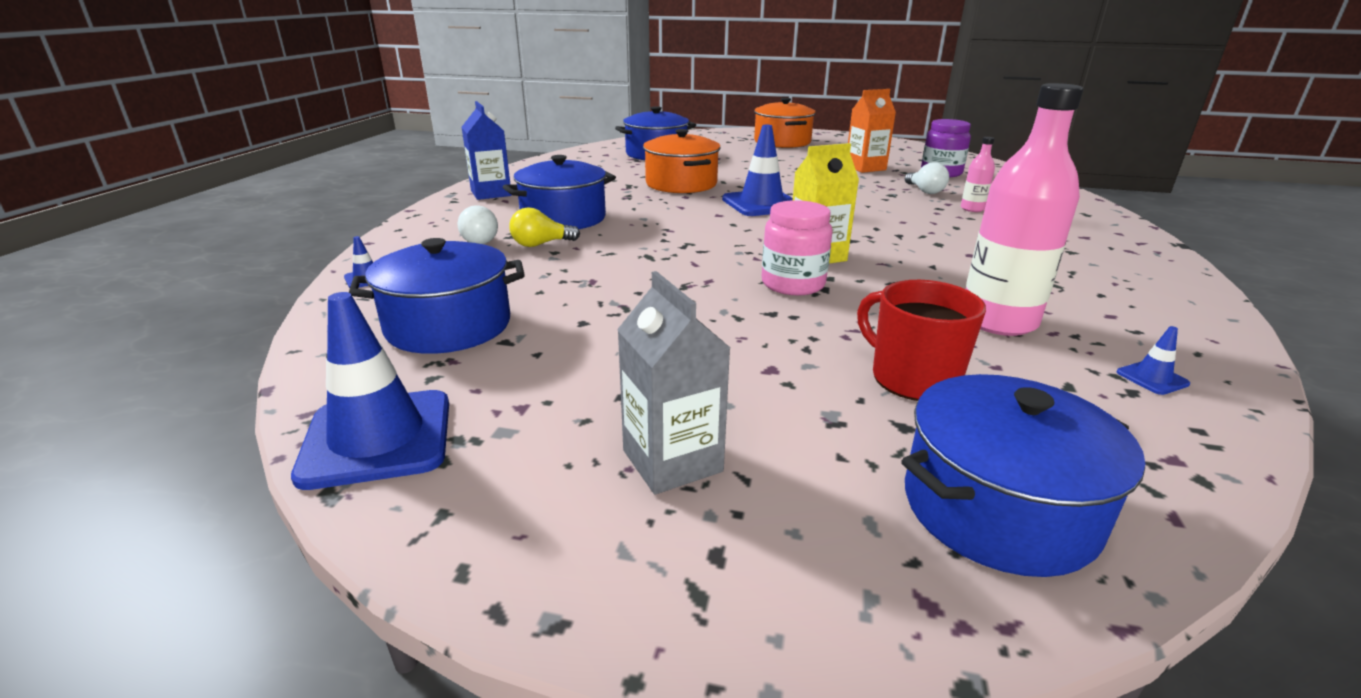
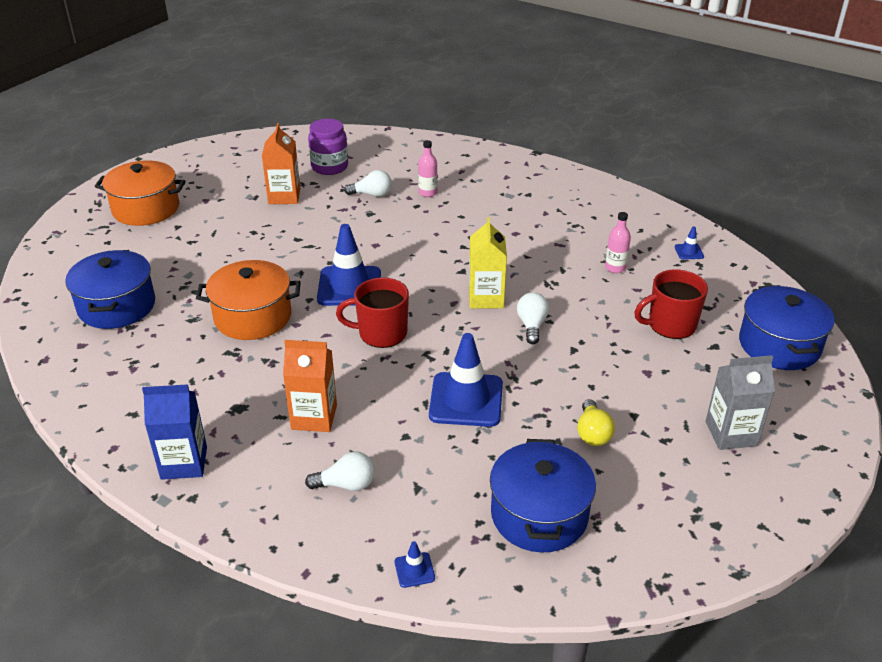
camera: 70 degrees left, 10 degrees up
blue traffic cone [291,292,449,490] -> blue traffic cone moved to [429,333,503,427]
blue pot [503,155,616,229] -> orange carton [283,340,337,432]
yellow light bulb [509,207,580,247] -> yellow light bulb moved to [577,399,615,446]
pink jar [762,200,833,296] -> white light bulb [517,292,549,344]
pink bottle [966,83,1083,336] -> pink bottle [605,212,631,273], size x0.47
none -> red mug [336,277,409,348]

